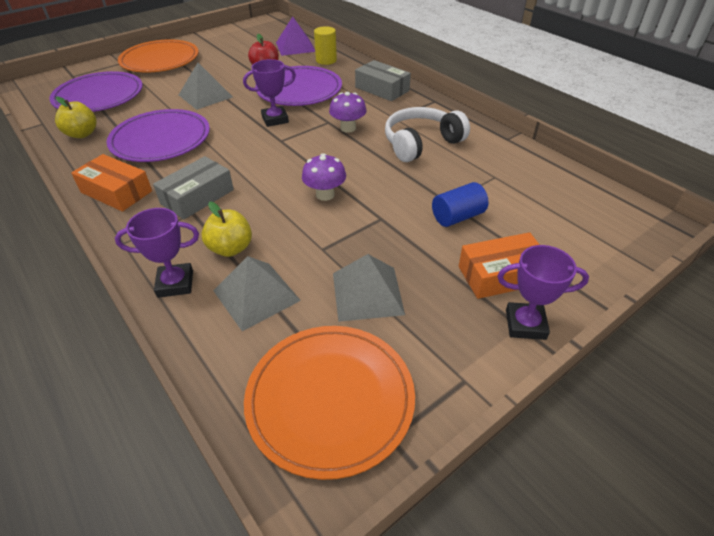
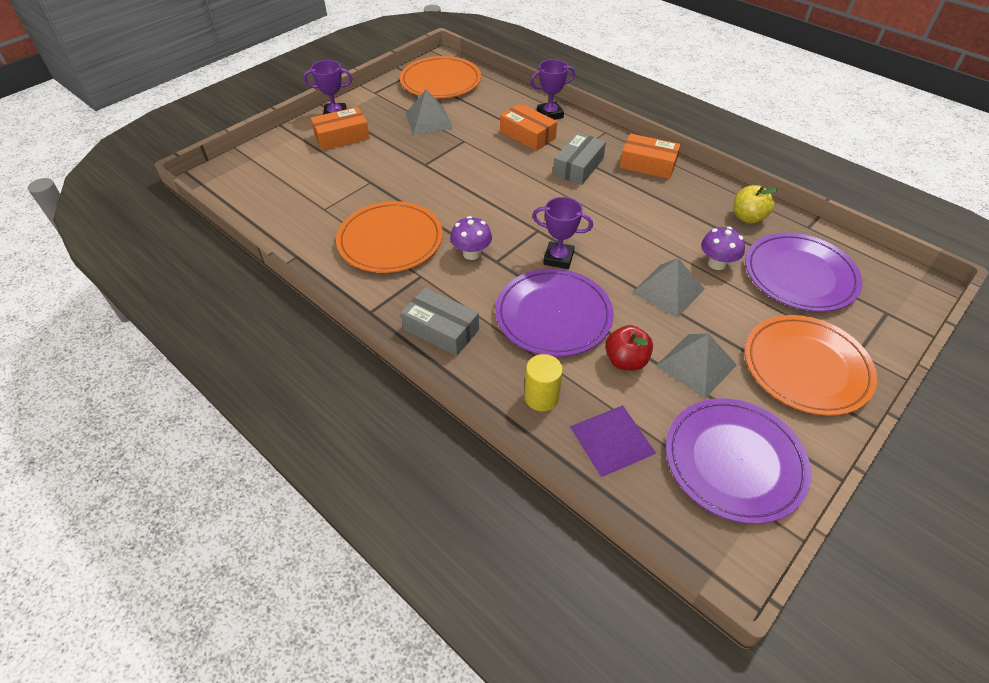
camera: 170 degrees right, 5 degrees up
purple plate [107,109,210,162] -> purple plate moved to [666,398,811,524]
yellow apple [201,202,252,257] -> orange box [500,103,557,151]
grey pyramid [213,256,301,331] -> grey pyramid moved to [656,334,737,398]
purple trophy [243,59,296,127] -> purple trophy turned 45 degrees clockwise [532,197,593,269]
purple mushroom [302,153,346,201] -> purple mushroom moved to [701,227,745,270]
white headphones [385,107,470,162] -> orange plate [336,201,443,273]
blue cylinder [432,182,488,227] -> none

